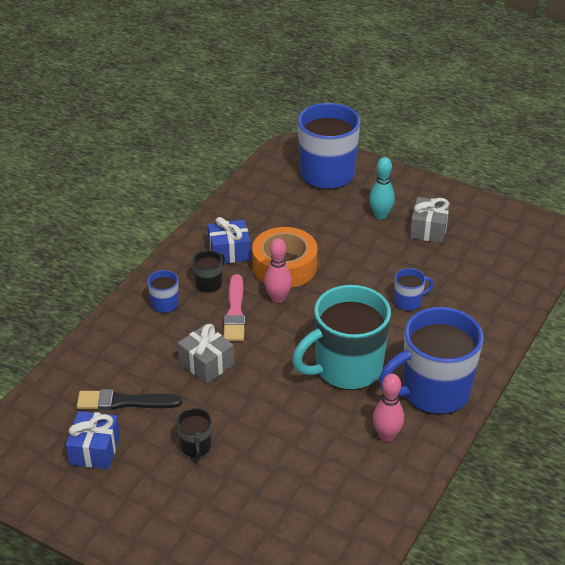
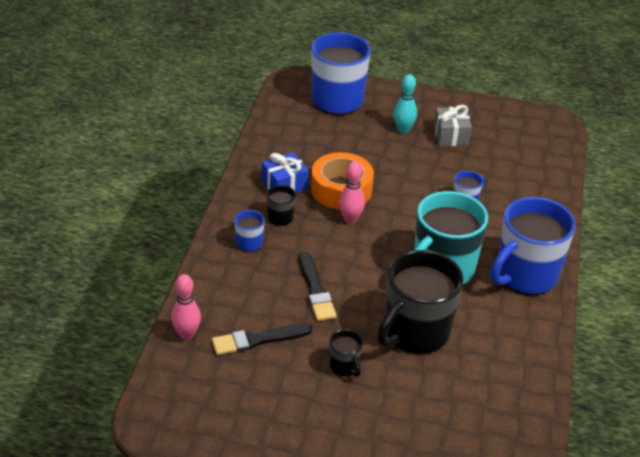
camera: 20 degrees left, 0 degrees up
blue gift [66,411,120,469] -> none
grey gift [178,324,234,384] -> black brush [299,252,337,321]
pink brush [223,274,245,341] -> none
pink bowling pin [373,374,404,442] -> pink bowling pin moved to [171,274,201,340]
none -> black mug [377,250,464,354]

